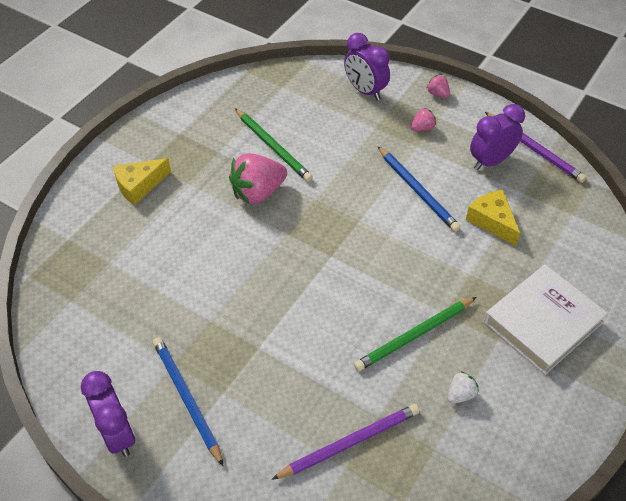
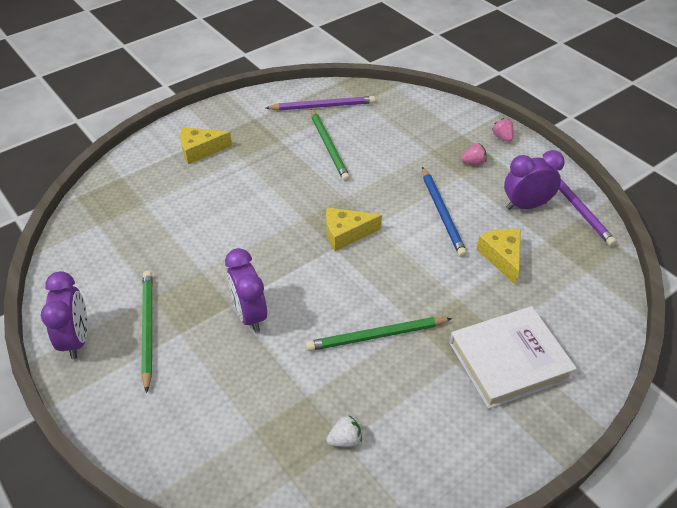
camera: 20 degrees right, 5 degrees down
blue pencil [153,337,223,466] -> green pencil [141,271,153,393]
pink strawberry [229,153,287,204] -> none
purple pencil [272,404,420,480] -> purple pencil moved to [266,96,375,111]
purple clock [344,33,390,100] -> purple clock moved to [225,248,267,332]
white strawberry [447,371,479,404] -> white strawberry moved to [326,415,362,447]
none -> yellow cheese [326,207,382,251]

